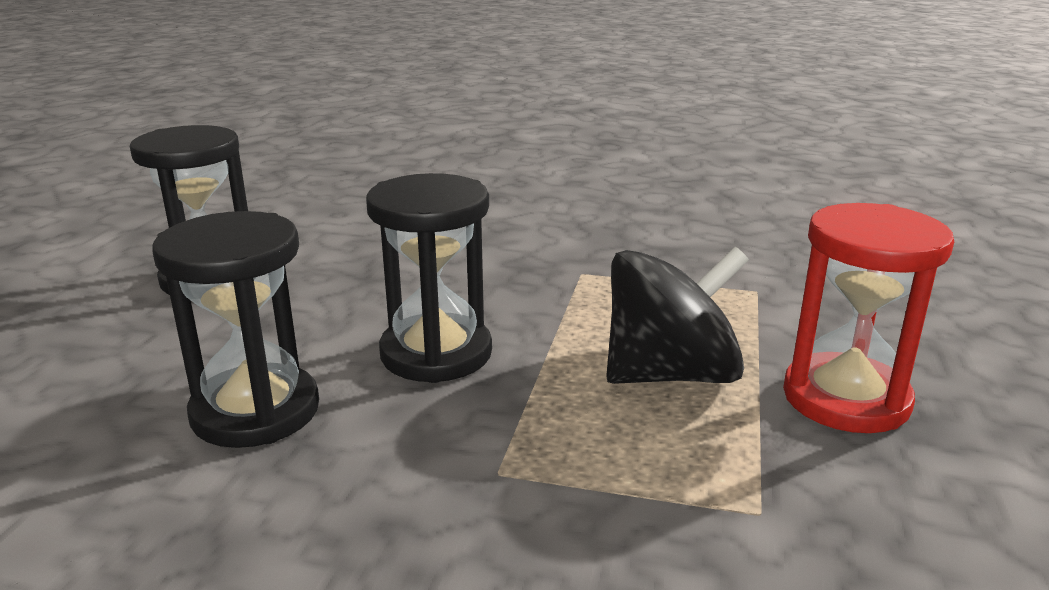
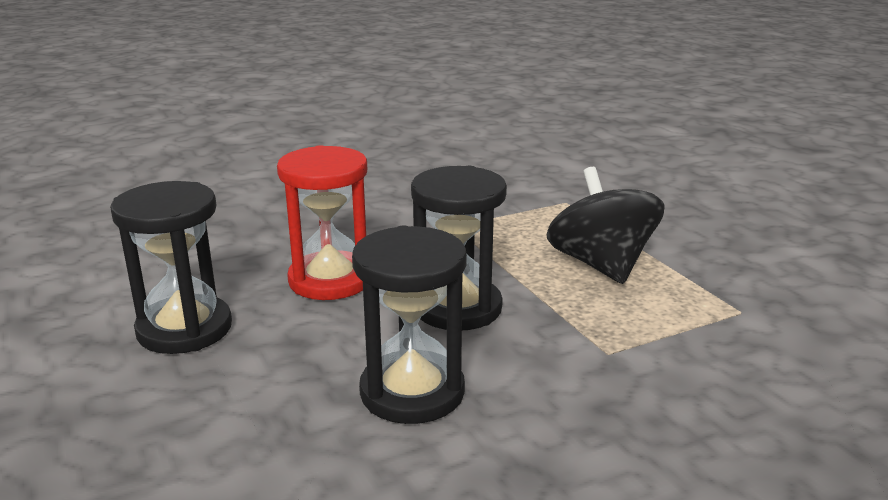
camera: 40 degrees left, 0 degrees up
black spinning top [606,247,749,384] -> black spinning top turned 45 degrees counterclockwise [546,167,665,284]
red hourglass [783,203,954,433] -> red hourglass moved to [277,145,367,300]

